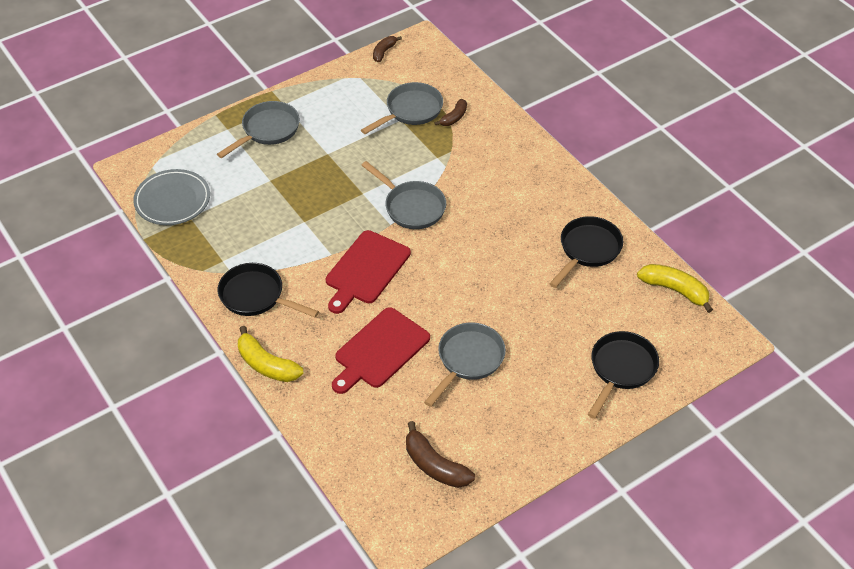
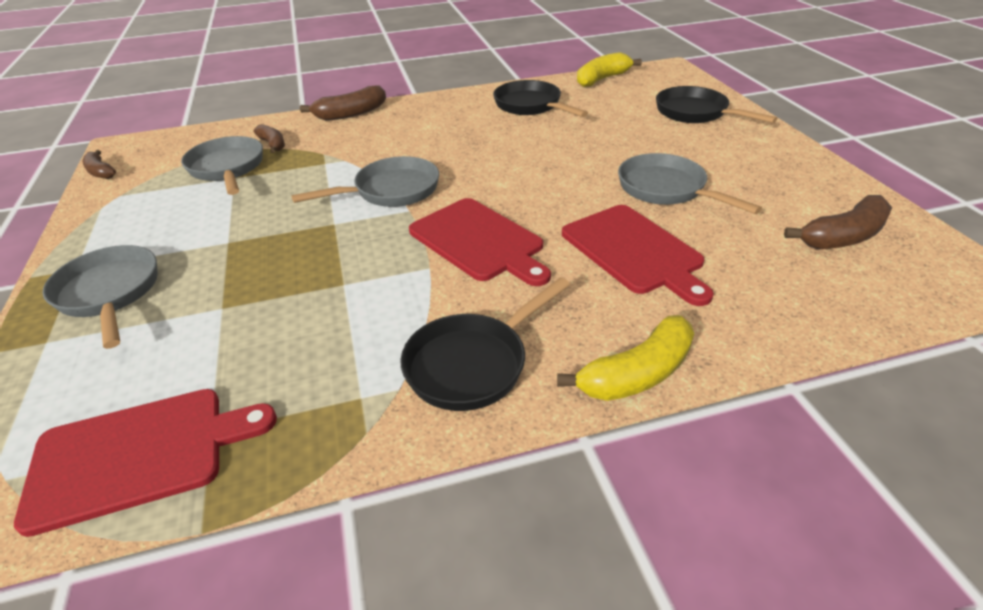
camera: 70 degrees left, 10 degrees down
grey plate [133,169,210,225] -> red cutting board [14,389,277,537]
none -> brown banana [300,86,386,121]

